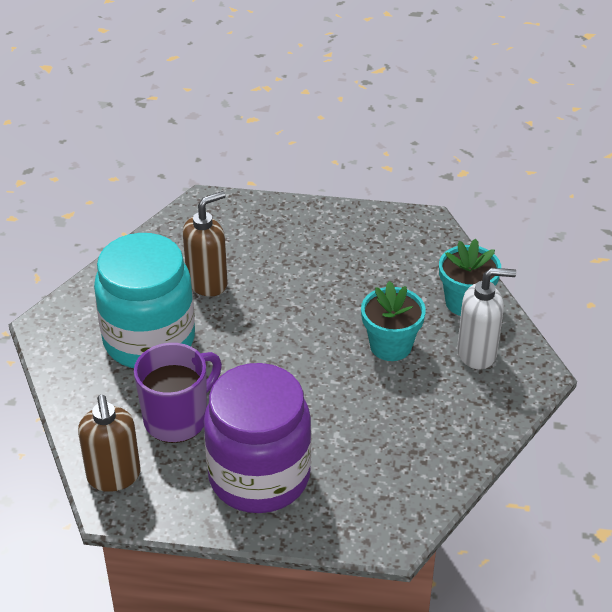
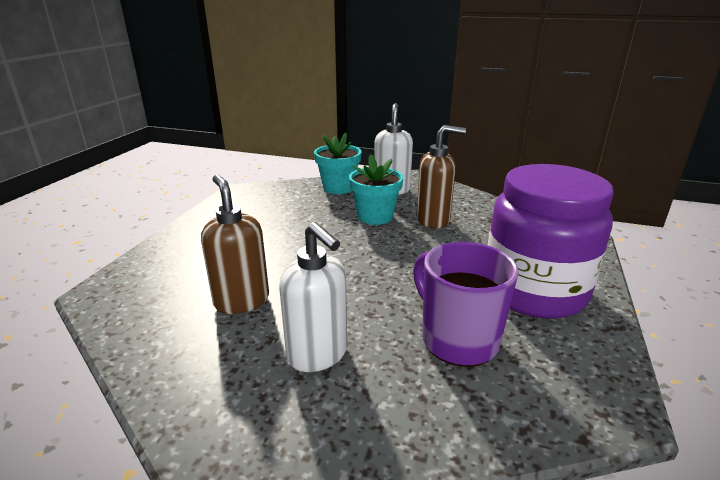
camera: 80 degrees left, 15 degrees down
brown soap dispenser [78,395,141,492] -> brown soap dispenser moved to [416,125,466,228]
turquoise jar [94,233,195,368] -> white soap dispenser [279,222,347,372]

